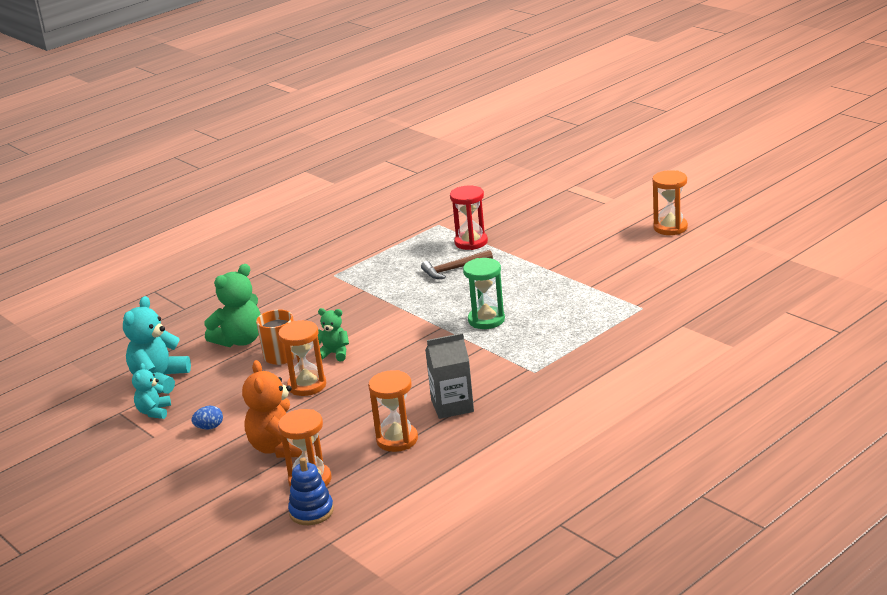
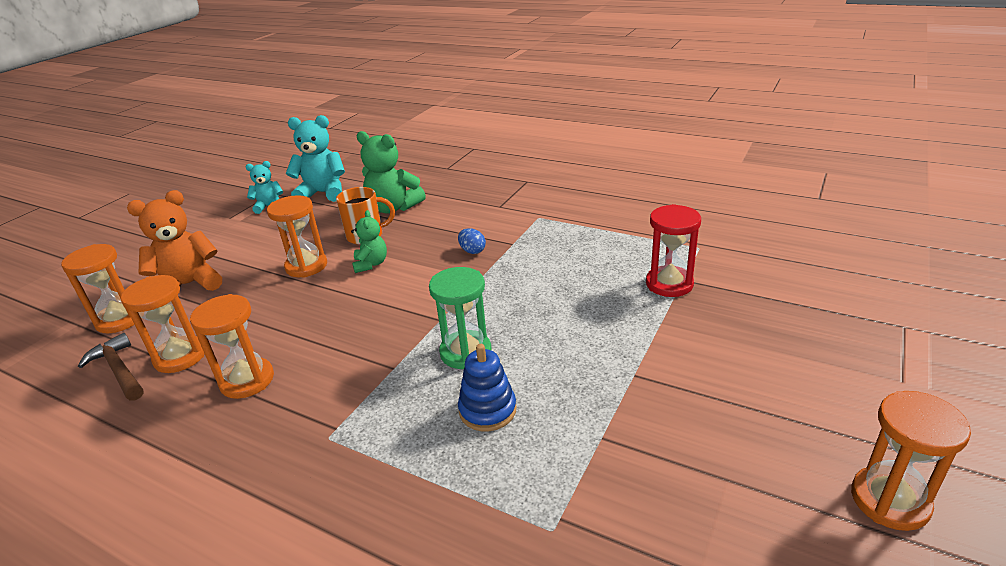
camera: 70 degrees right, 5 degrees up
blue egg [192,406,223,429] -> blue egg moved to [458,228,486,254]
blue stacking toy [288,458,334,525] -> blue stacking toy moved to [458,344,517,431]
brown hammer [421,250,493,279] -> brown hammer moved to [78,333,144,401]
grey carton [425,333,474,419] -> orange hourglass [190,294,274,399]

